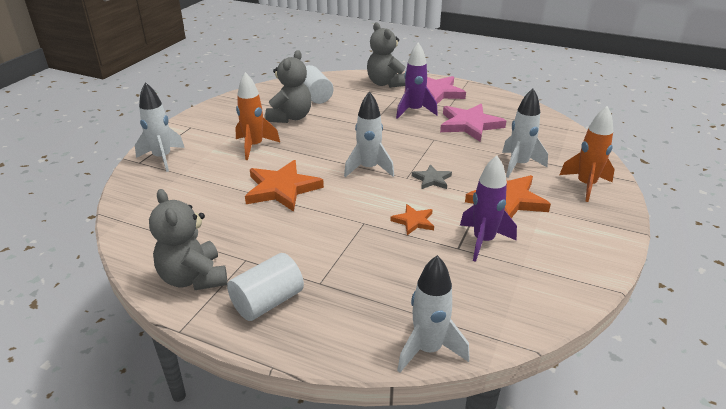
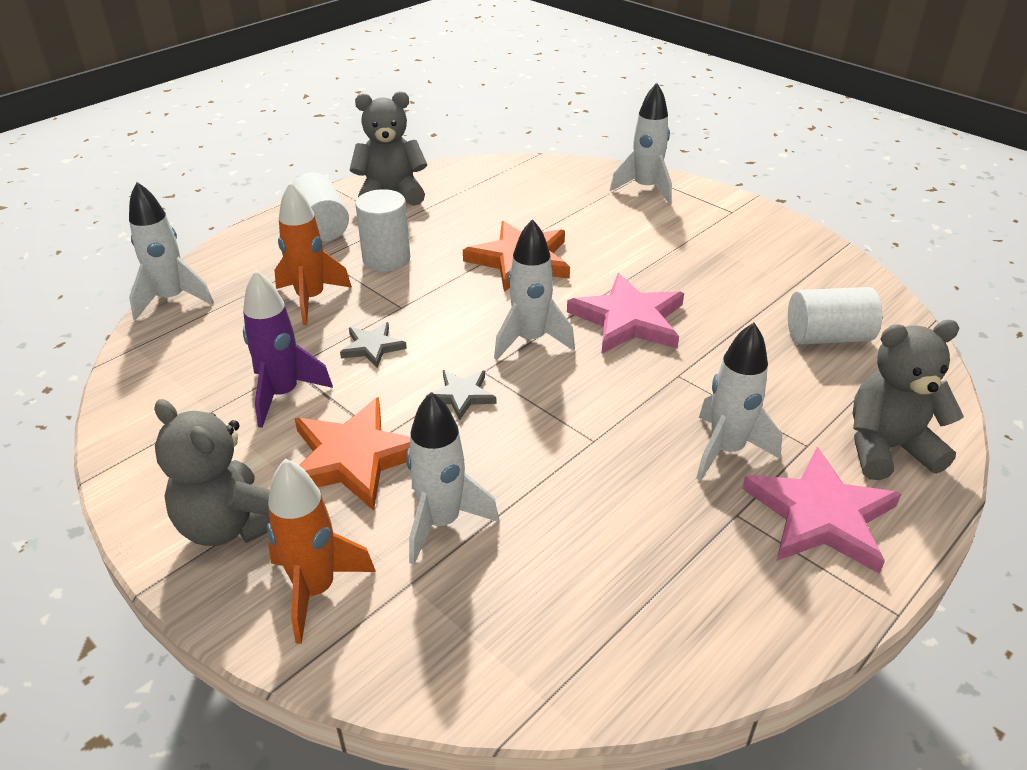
camera: 110 degrees right, 5 degrees up
orange rocket [235,72,280,160] -> orange rocket moved to [274,181,352,325]
grey teddy bear [265,50,312,123] -> grey teddy bear moved to [154,399,270,546]
orange star [390,204,434,235] -> grey star [340,322,407,368]
purple rocket [396,42,438,119] -> white rocket [696,322,782,481]
pink star [440,104,506,141] -> pink star moved to [567,273,684,353]
none -> white cylinder [355,189,410,272]

